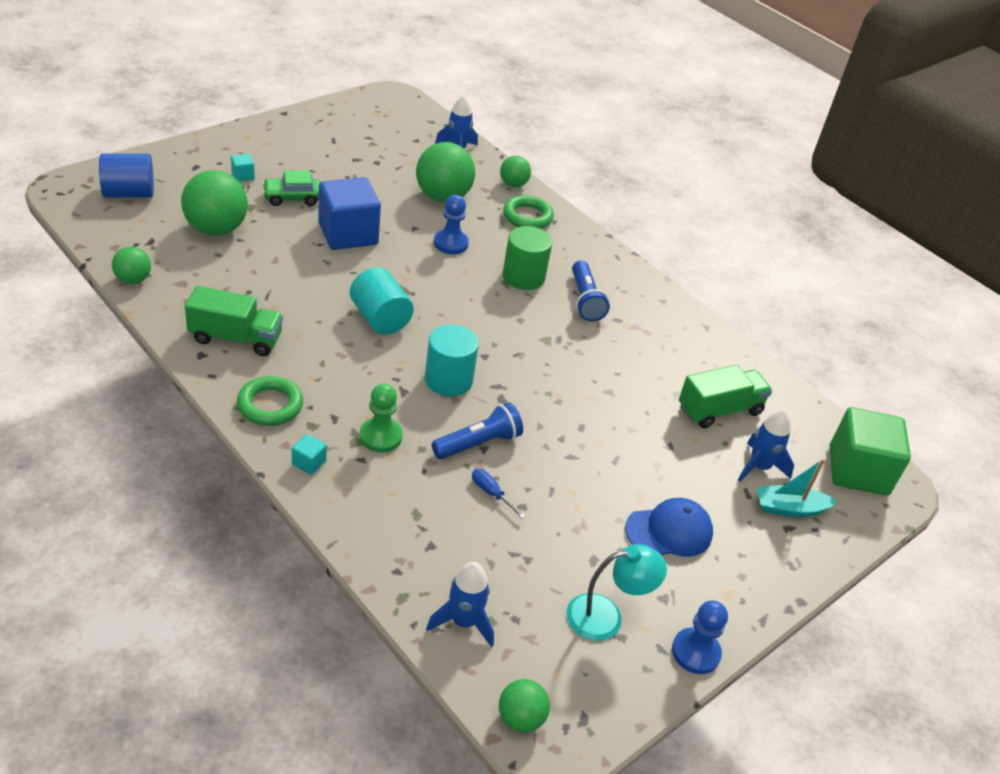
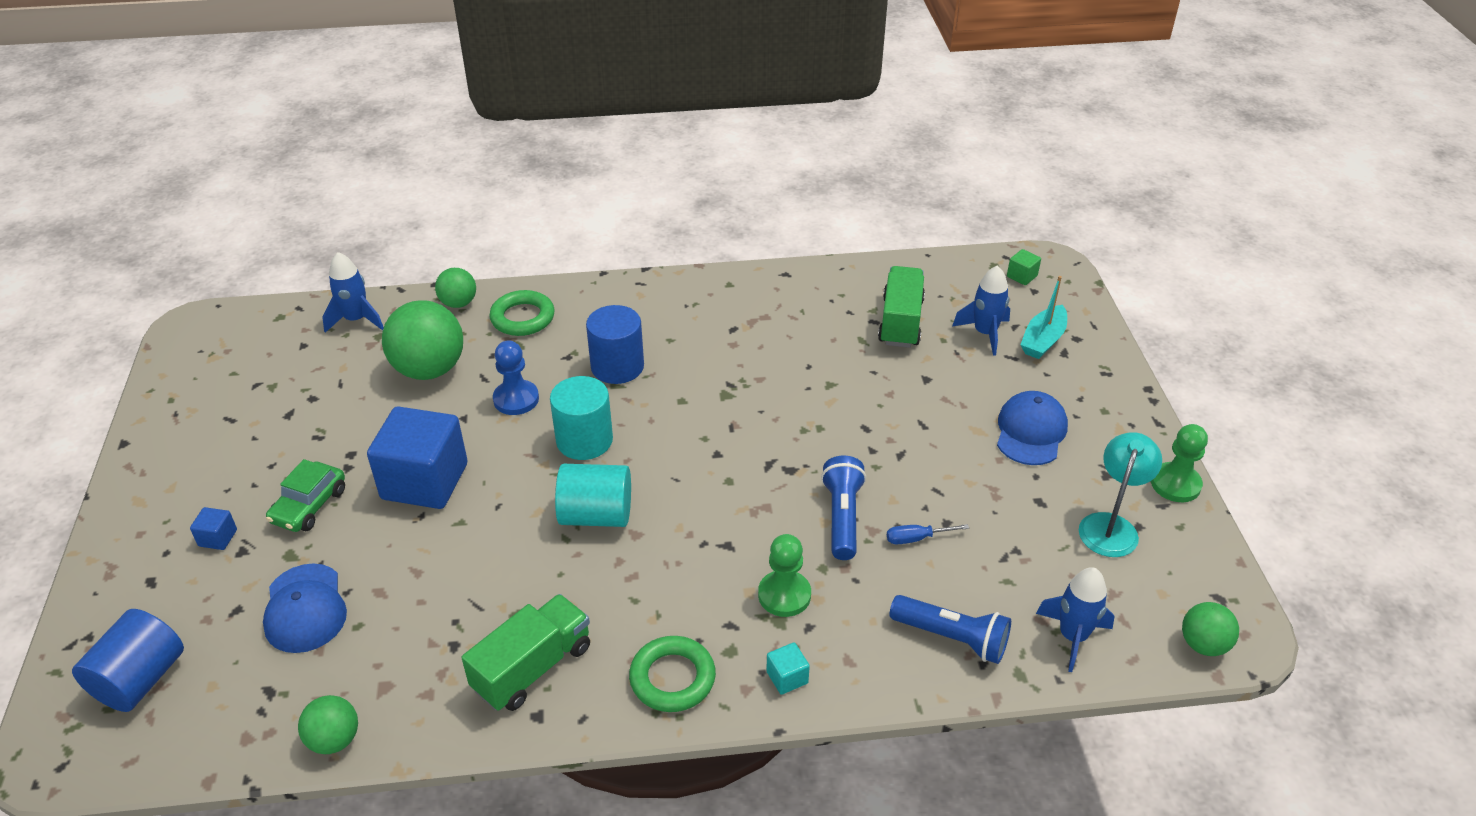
camera: 50 degrees left, 0 degrees up
green ball [181,170,248,236] -> blue cap [263,563,347,653]
turquoise cube [231,154,255,181] -> blue cube [190,507,237,550]
turquoise cylinder [425,324,479,396] -> turquoise cylinder moved to [550,376,613,460]
green cylinder [503,226,552,290] -> blue cylinder [586,305,644,384]
blue flashlight [572,260,610,321] -> blue flashlight moved to [890,595,1011,664]
blue pawn [672,601,728,674] -> green pawn [1151,424,1208,502]
green cube [830,407,911,496] -> green cube [1007,249,1041,285], size x0.40

